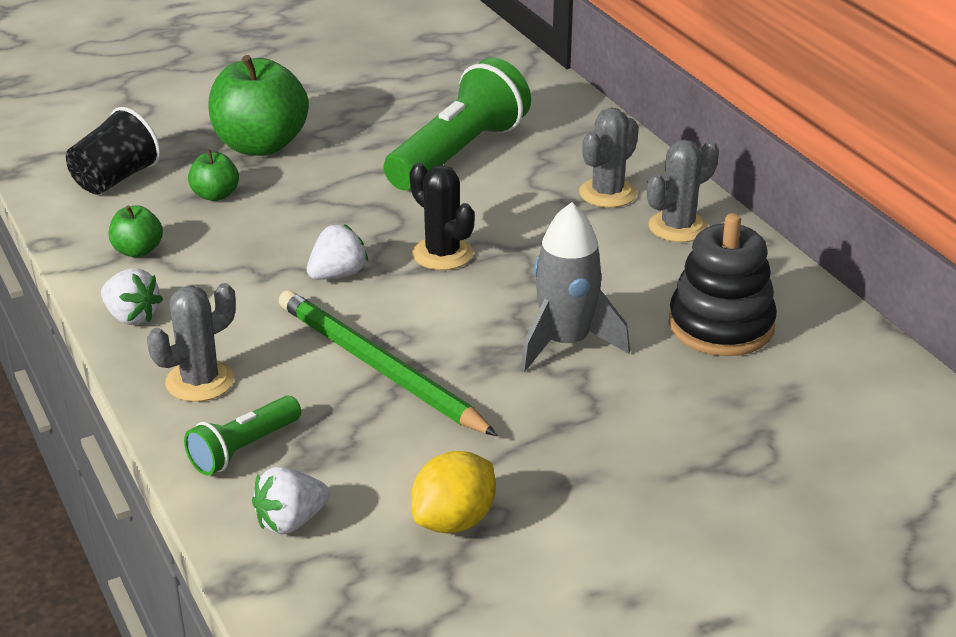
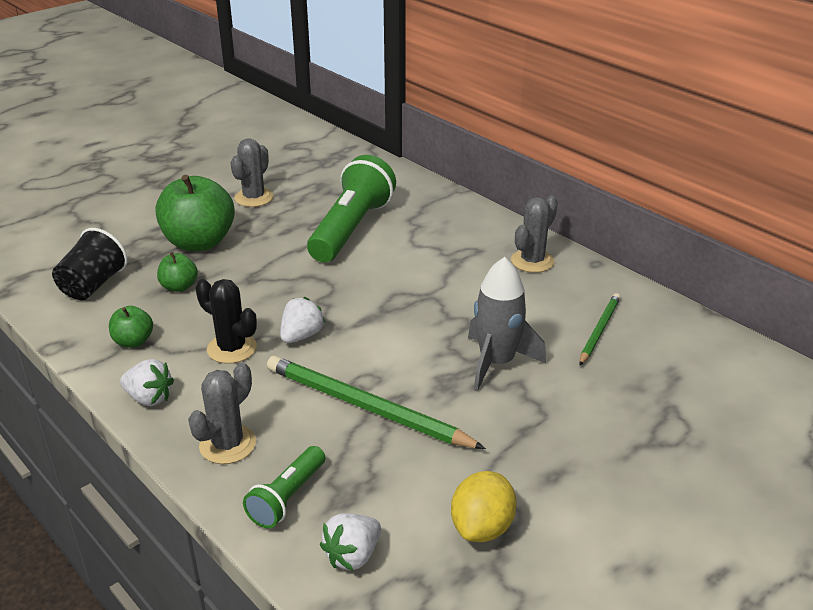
camera: 15 degrees left, 0 degrees up
black cactus [409,163,475,270] -> black cactus moved to [195,279,257,364]
grey cactus [579,108,639,208] -> grey cactus moved to [230,138,274,207]
black stacking toy [669,213,777,356] -> green pencil [579,293,621,366]

